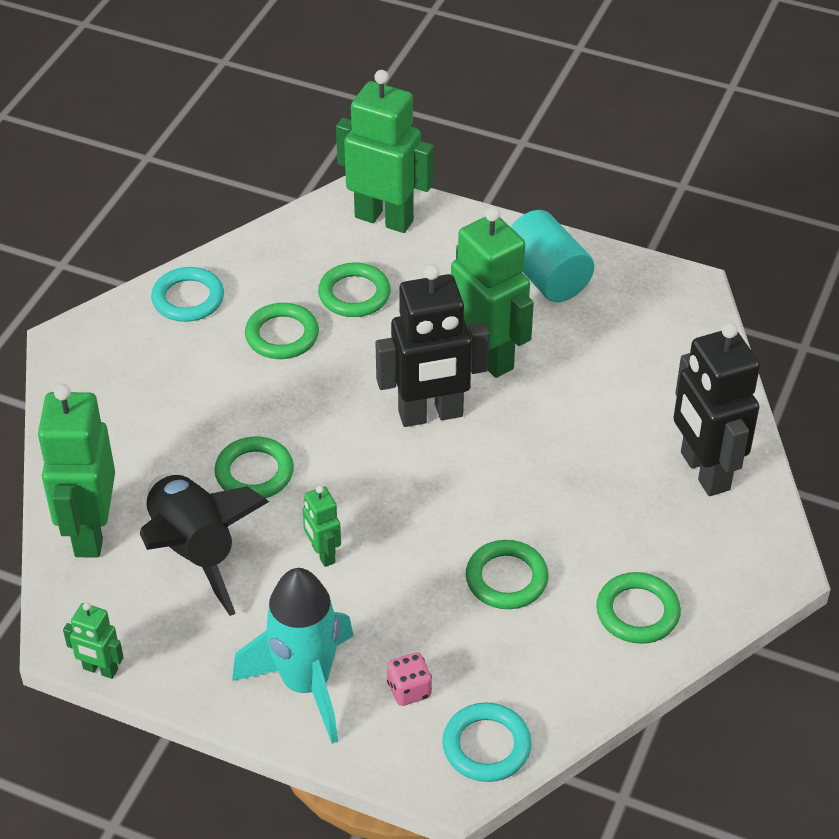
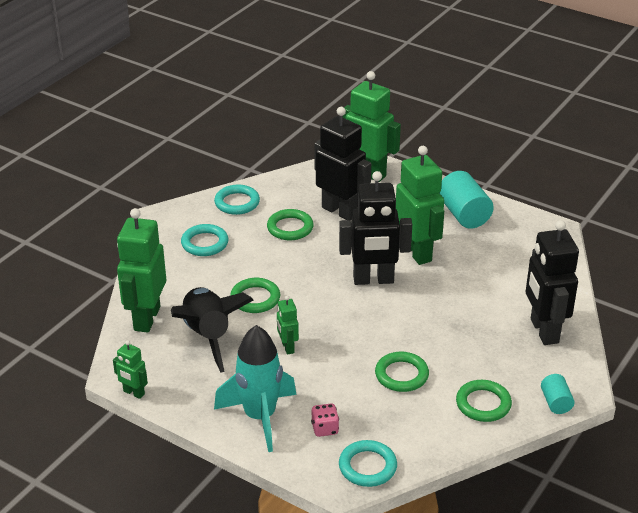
camera: 10 degrees right, 10 degrees down
green ring [318,262,391,317] -> black robot [314,107,371,221]
none -> turquoise ring [181,224,228,256]
none -> turquoise cylinder [541,374,575,414]

